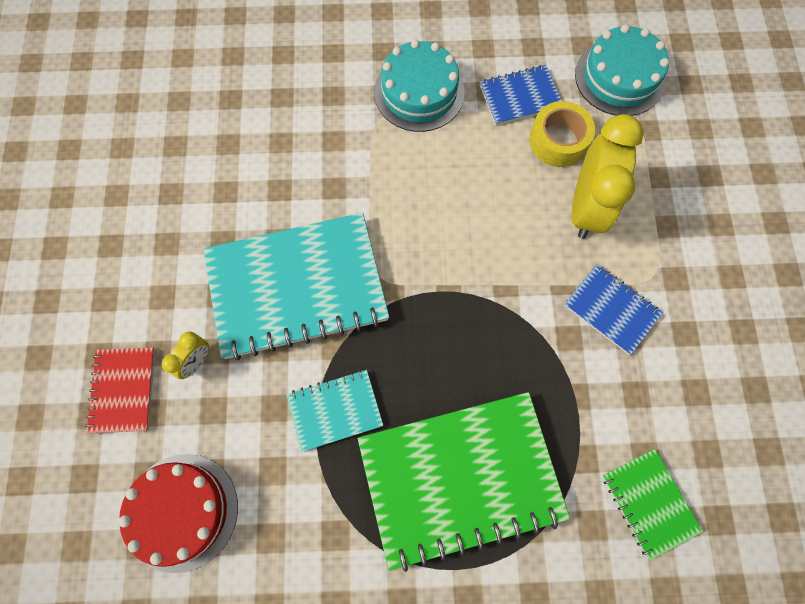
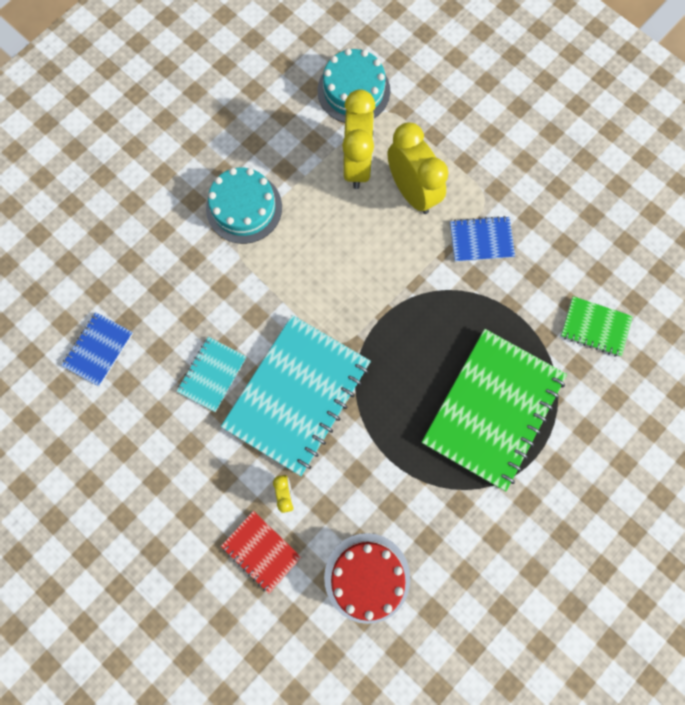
camera: 45 degrees left, 5 degrees up
turquoise notebook [286,370,384,452] -> turquoise notebook moved to [176,337,247,412]
blue notebook [480,65,562,125] -> blue notebook moved to [61,312,133,386]
yellow tape [529,101,595,167] -> yellow clock [342,89,376,189]

